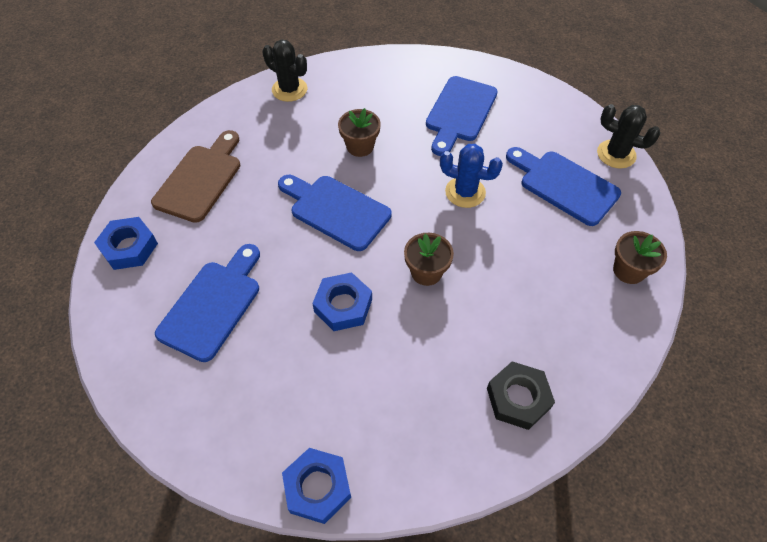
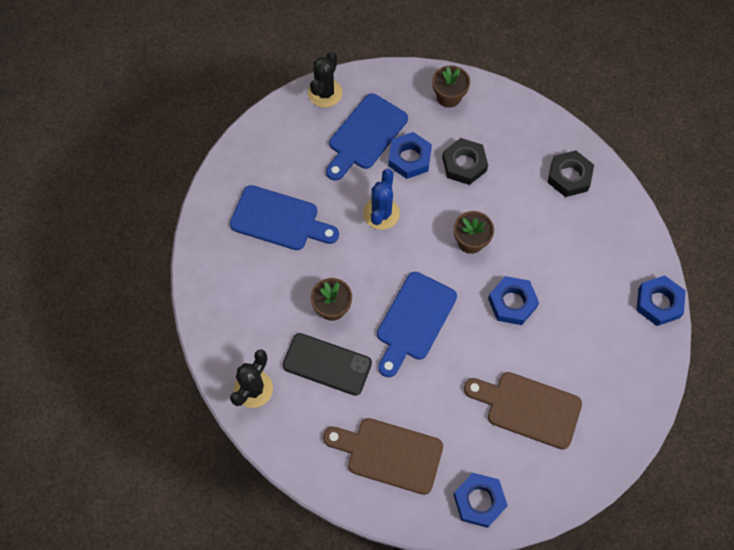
camera: 95 degrees left, 10 degrees up
blue cutting board [155,244,260,362] -> brown cutting board [464,372,582,449]
none -> black phone [283,333,372,396]
none -> blue nut [388,132,432,179]
none -> black nut [442,138,488,185]

